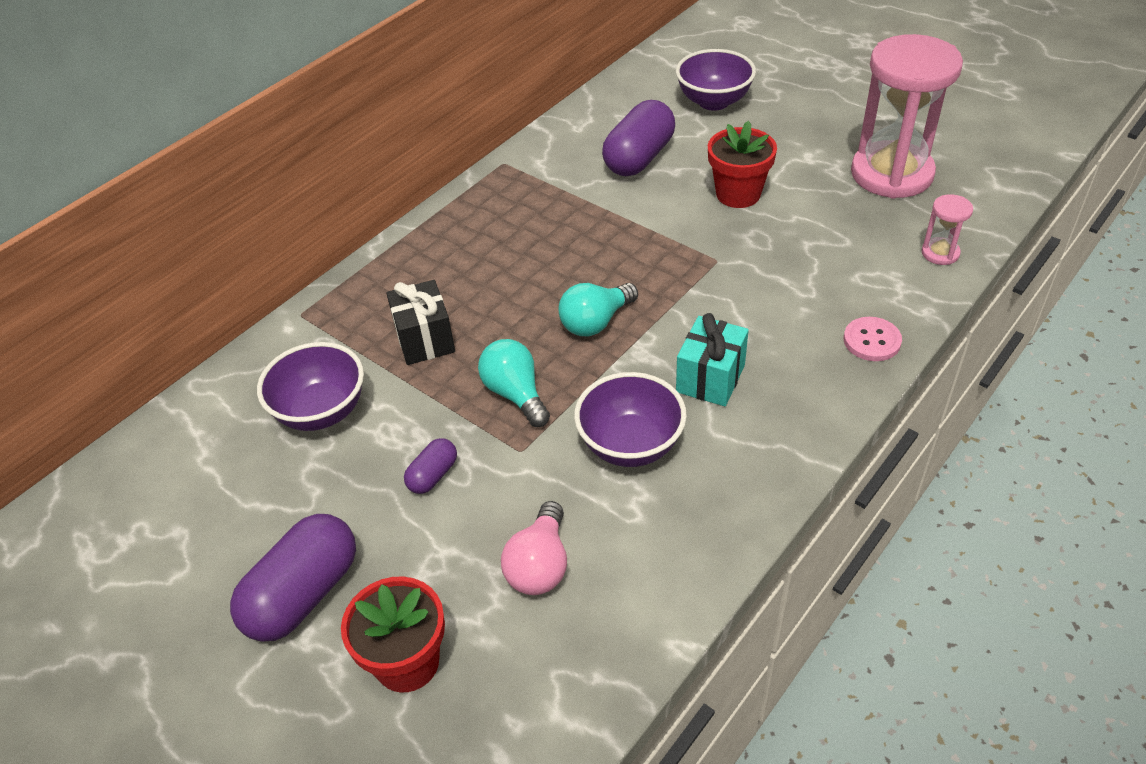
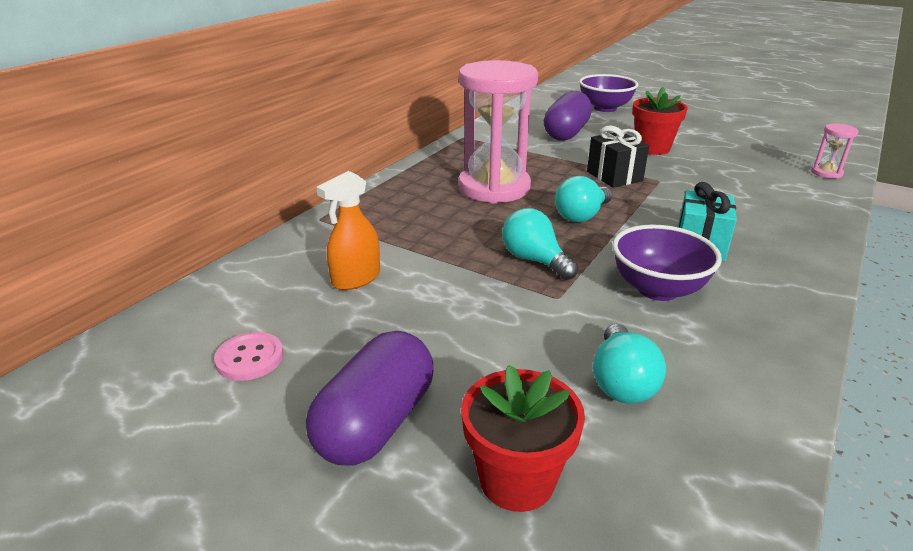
camera: 10 degrees left, 15 degrees down
purple bowl [257,342,364,431] -> orange spray bottle [316,171,380,290]
black gift [386,280,455,365] -> black gift moved to [587,125,649,188]
purple capsule [404,438,457,494] -> none
pink light bulb [501,501,567,595] -> turquoise light bulb [593,324,666,404]
pink button [844,317,902,361] -> pink button moved to [214,332,283,381]
pink hourglass [851,34,963,199] -> pink hourglass moved to [459,60,538,203]

